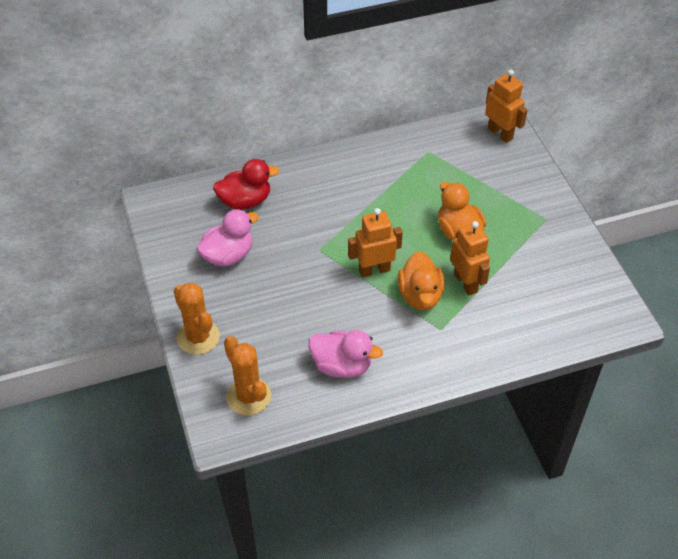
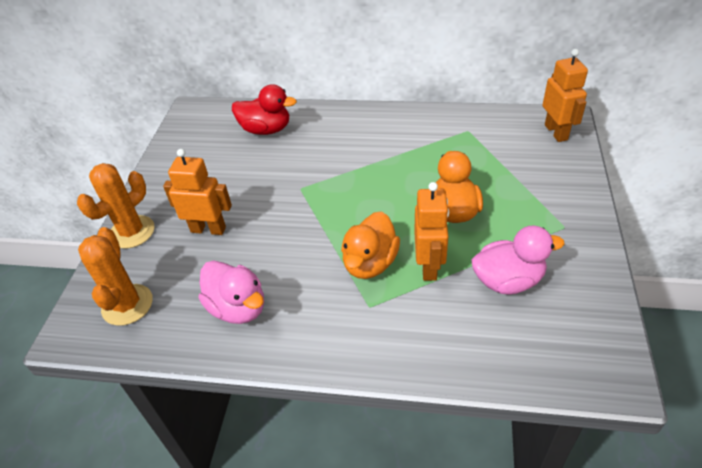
camera: 30 degrees right, 5 degrees down
orange cactus [174,283,220,355] -> orange cactus turned 45 degrees clockwise [77,163,155,249]
pink duck [197,209,259,267] -> pink duck moved to [471,225,564,295]
orange robot [348,208,403,277] -> orange robot moved to [163,149,232,235]

